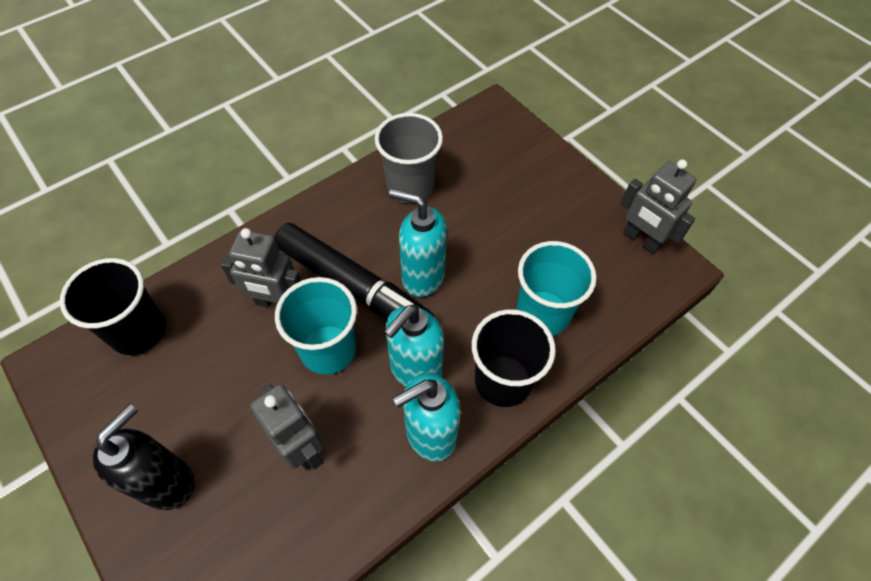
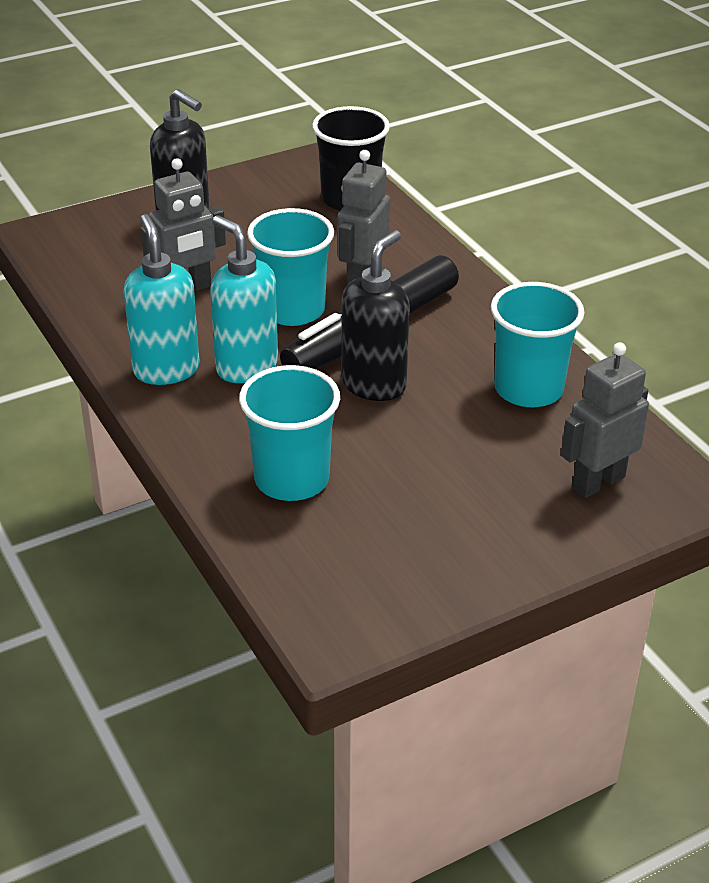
camera: 100 degrees right, 20 degrees down
grey cup [375,113,443,203] -> turquoise cup [491,282,584,407]
turquoise soap dispenser [389,189,447,297] -> black soap dispenser [341,230,410,401]
black cup [471,309,556,407] -> none
grey robot [621,159,697,254] -> grey robot moved to [561,342,649,498]

